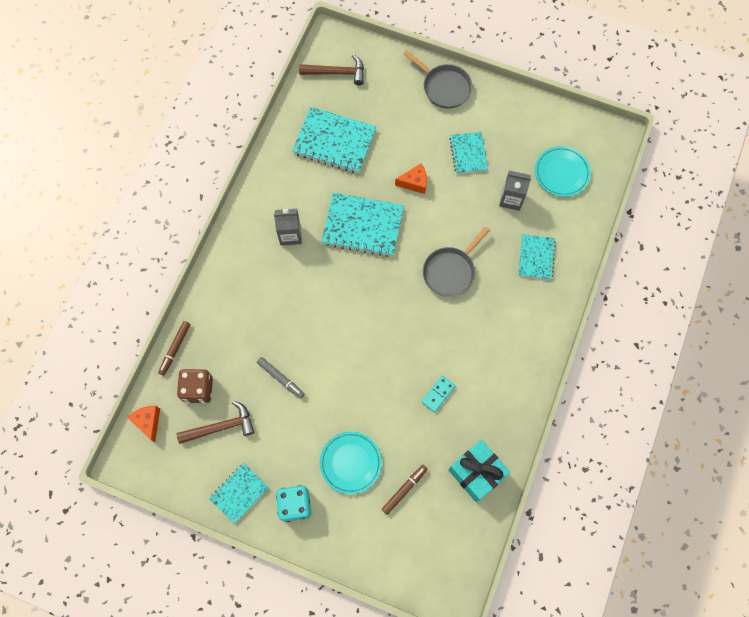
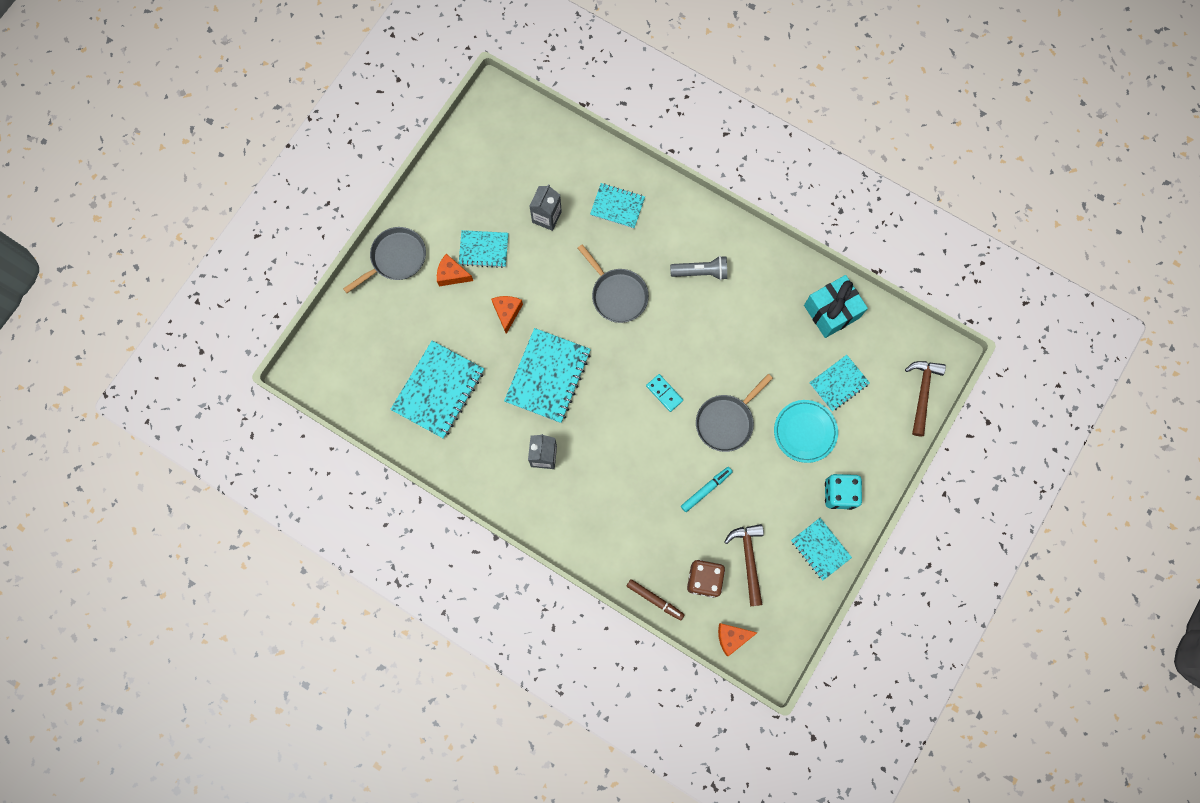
camera: 80 degrees left, 5 degrees up
grey marker [257,357,305,399] -> turquoise marker [681,467,733,512]
brown hammer [299,54,364,85] -> brown hammer moved to [905,361,946,436]
brown marker [382,465,427,515] -> turquoise notebook [809,355,870,411]
turquoise domino [421,376,455,413] -> turquoise domino moved to [646,374,683,412]
turquoise plate [535,146,591,197] -> none
none -> orange cheese [437,254,473,286]
none -> grey flashlight [670,256,727,280]
none -> grey pan [696,374,773,452]

